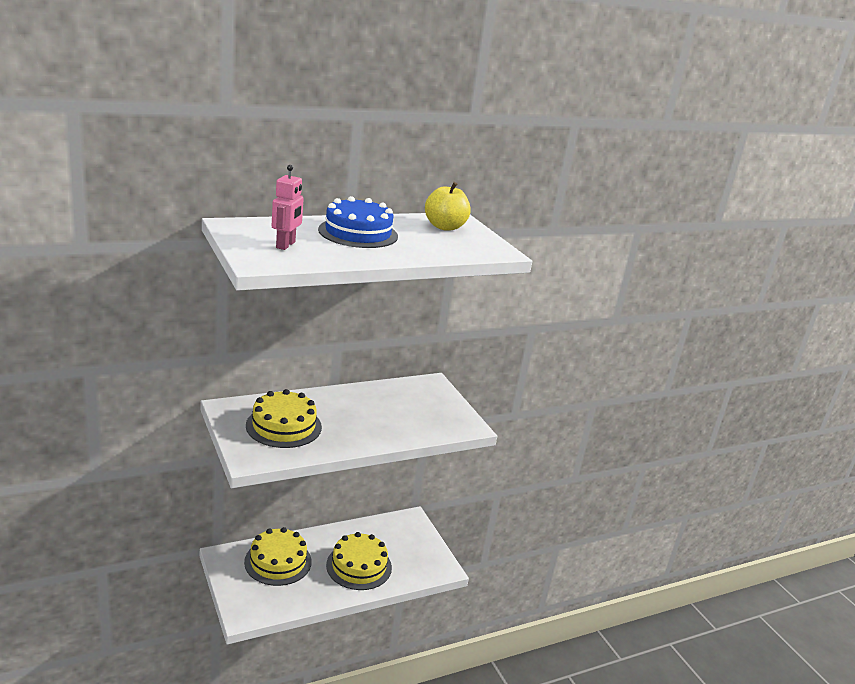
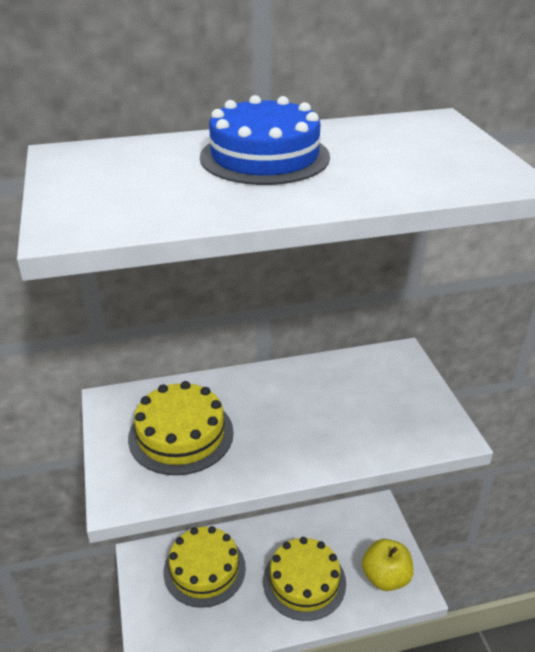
camera: 15 degrees right, 10 degrees up
pink robot [272,165,304,250] -> none
yellow apple [425,182,471,231] -> yellow apple moved to [362,539,413,591]

